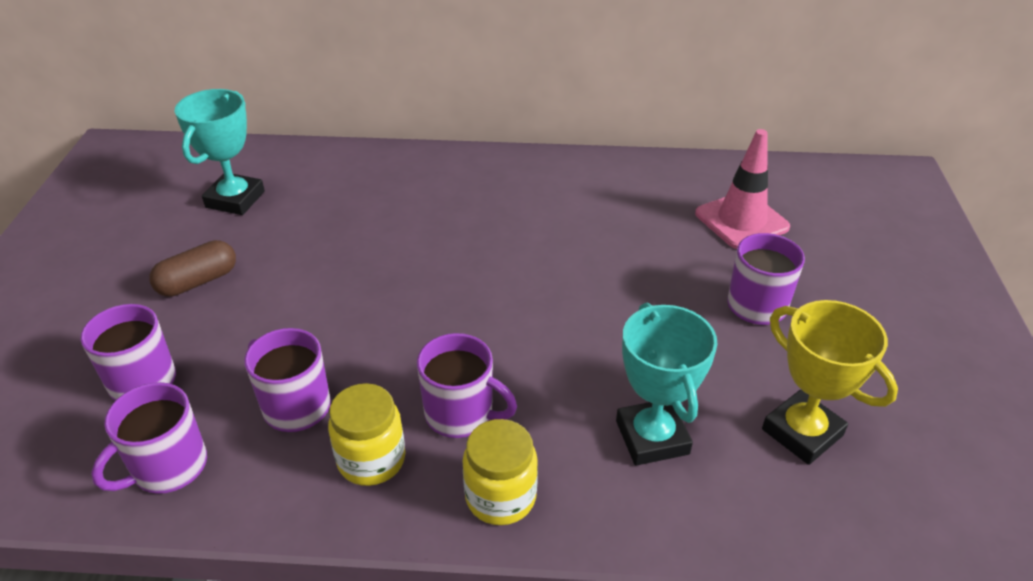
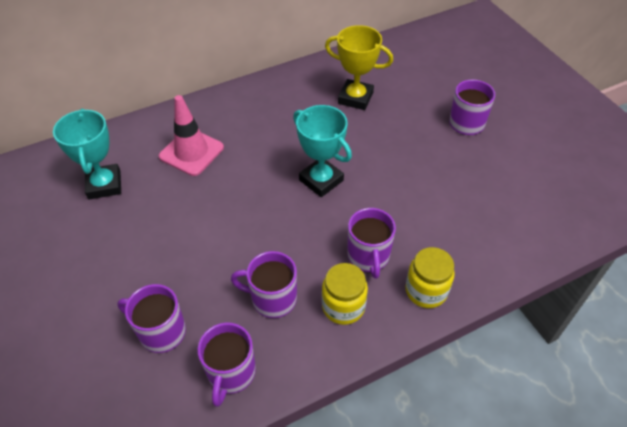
camera: 30 degrees left, 10 degrees up
brown capsule [149,240,236,297] -> none
purple mug [417,333,517,438] -> purple mug turned 90 degrees clockwise [347,208,396,279]
turquoise trophy [616,303,718,466] -> turquoise trophy moved to [293,105,352,197]
pink traffic cone [695,129,790,249] -> pink traffic cone moved to [159,95,224,176]
yellow trophy [762,300,898,465] -> yellow trophy moved to [325,25,393,110]

